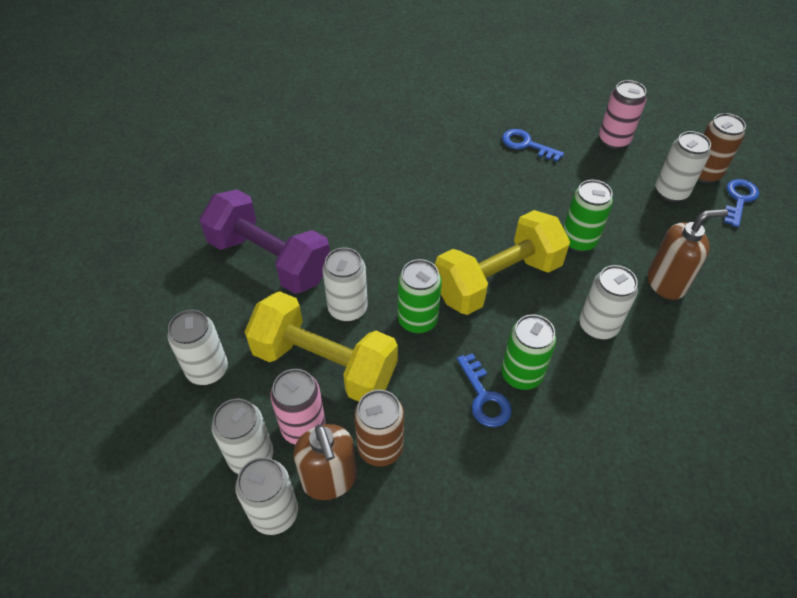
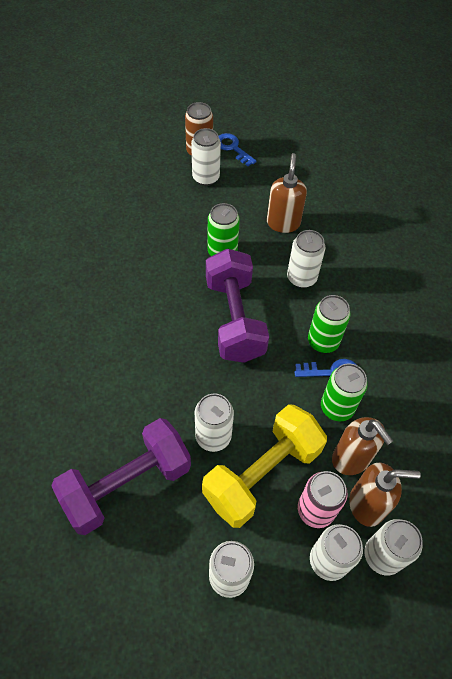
camera: 70 degrees left, 5 degrees up
brown can [354,390,404,466] -> brown soap dispenser [332,417,393,475]
green can [398,259,442,334] -> green can moved to [321,363,368,421]
yellow dumbbell [435,210,570,315] -> purple dumbbell [206,248,269,363]
blue key [502,129,564,162] -> none
pink can [599,80,646,149] -> none

